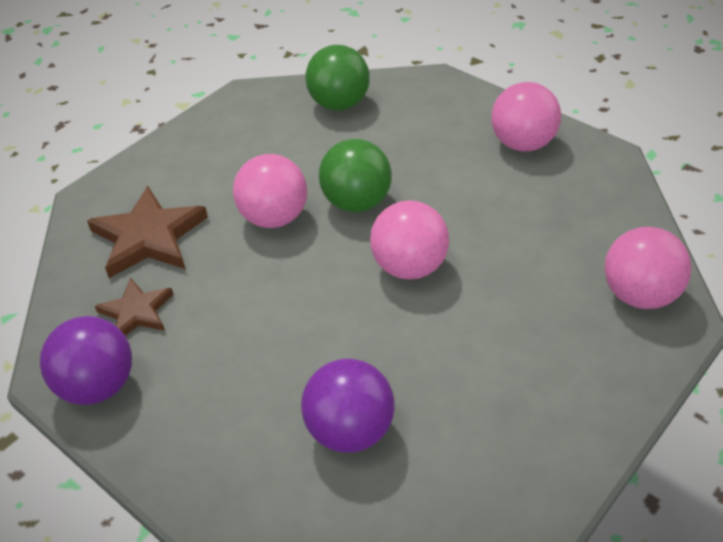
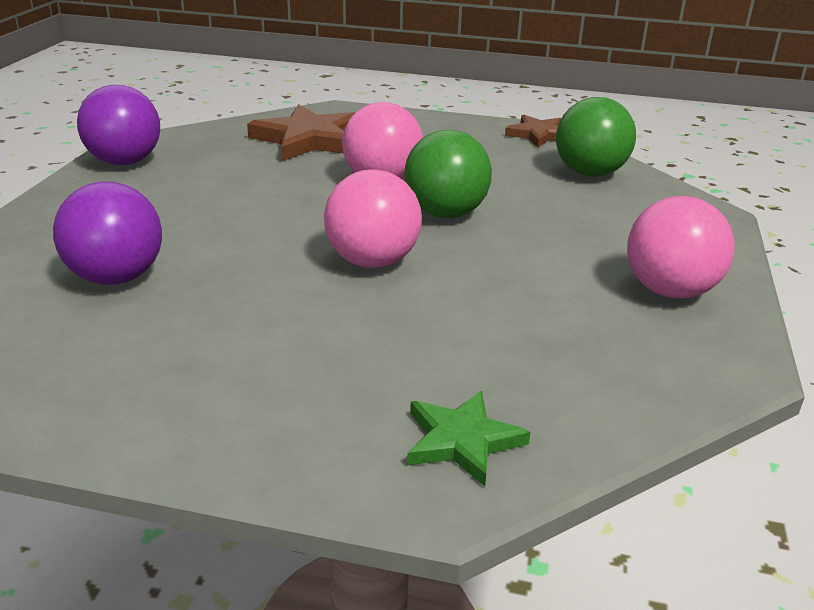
camera: 60 degrees right, 15 degrees down
brown star [95,278,173,336] -> brown star moved to [505,114,561,148]
pink ball [604,227,692,309] -> green star [407,391,530,487]

